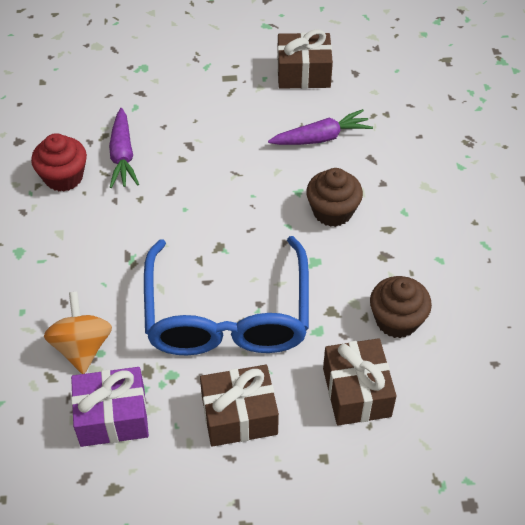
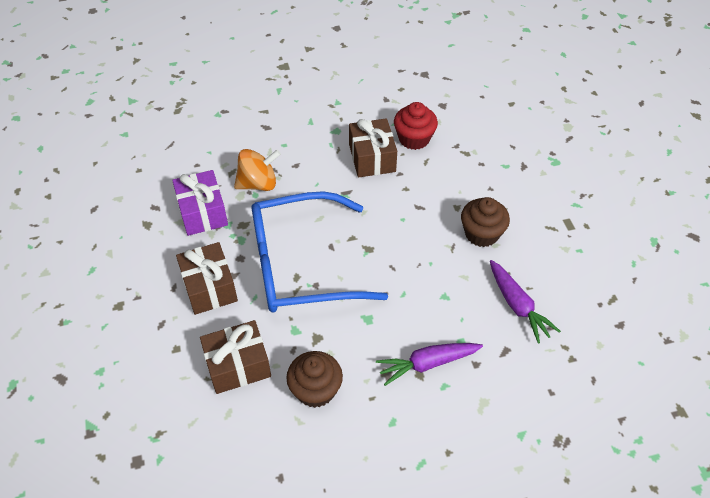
camera: 80 degrees right, 0 degrees up
purple carrot [109,108,139,188] -> purple carrot moved to [376,343,483,386]
brown gift [277,29,333,89] -> brown gift moved to [349,118,397,178]
brown cupcake [306,168,363,227] -> brown cupcake moved to [461,197,510,247]

